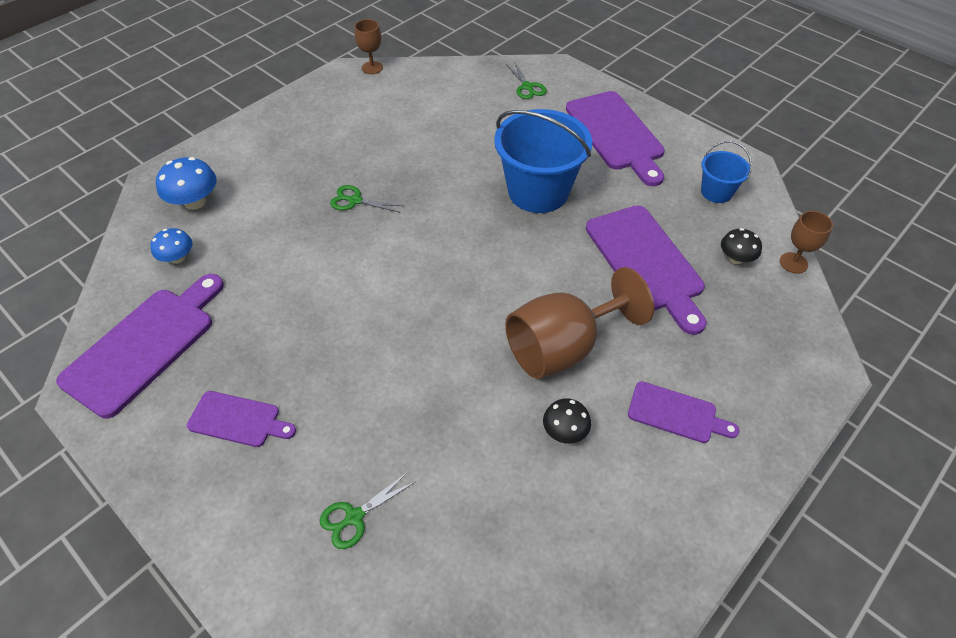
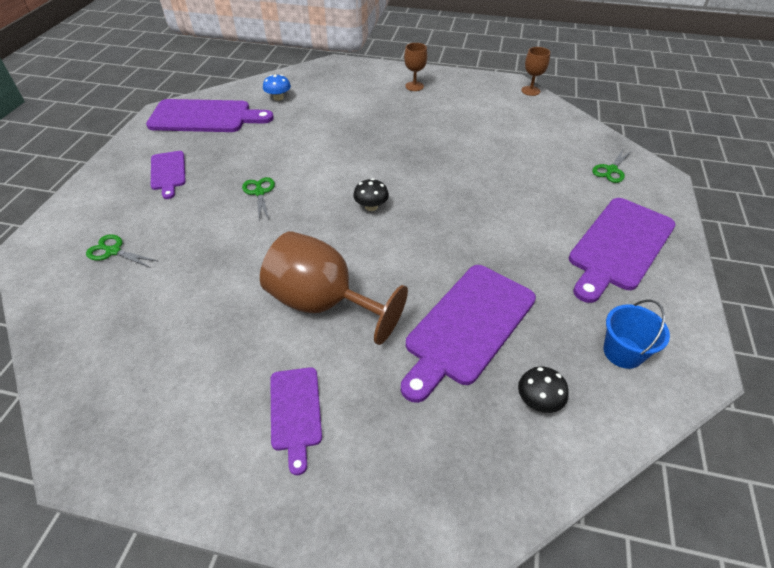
camera: 60 degrees right, 5 degrees down
blue mushroom [156,157,217,210] -> none
green scissors [330,185,404,212] -> green scissors moved to [242,177,275,220]
blue bucket [494,109,592,213] -> none
black mushroom [543,398,591,444] -> black mushroom moved to [353,178,389,211]
brown goblet [780,211,833,274] -> brown goblet moved to [404,43,428,91]

